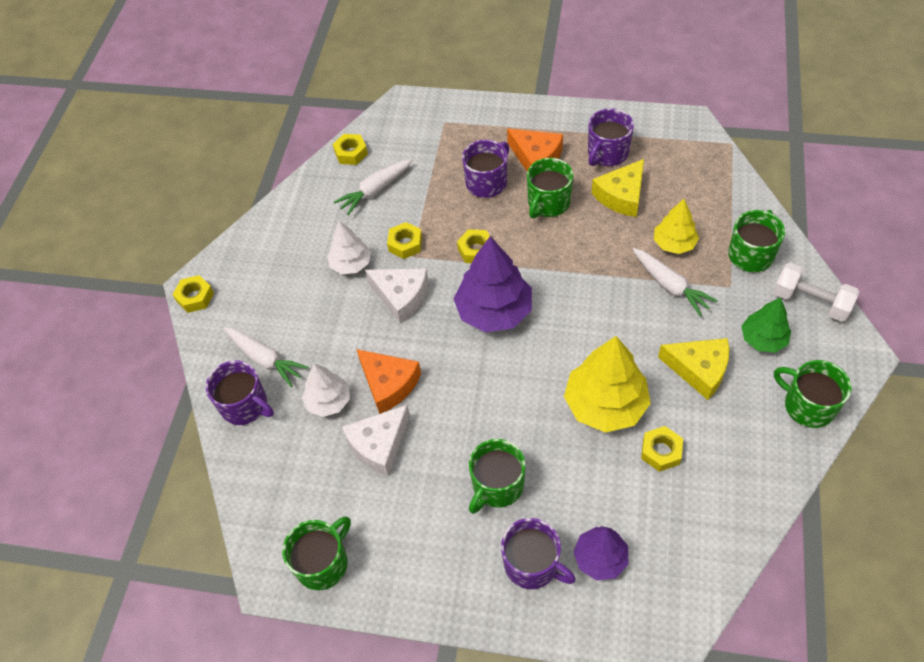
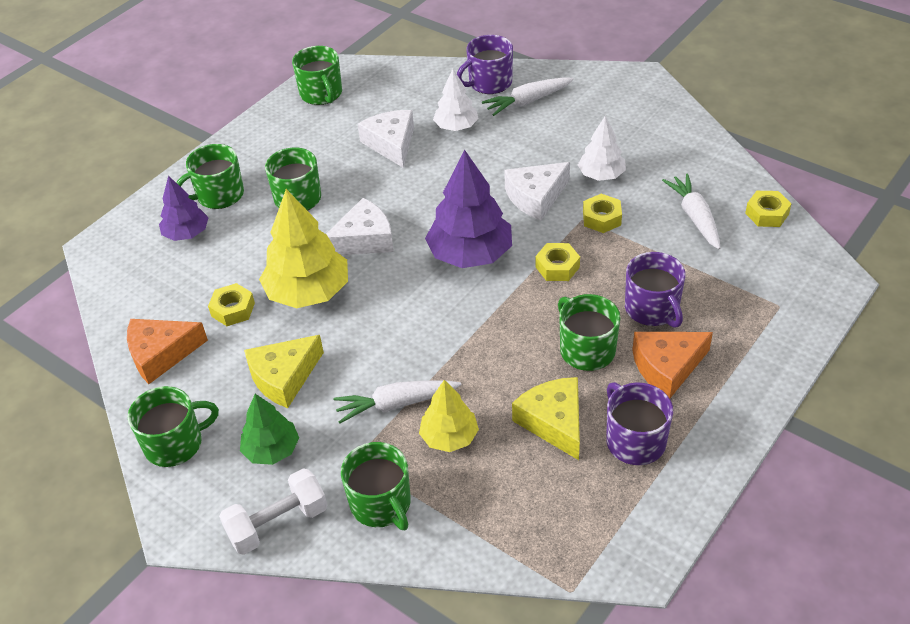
camera: 115 degrees right, 10 degrees down
yellow nut [173,275,214,313] -> none
orange cheese [356,349,421,414] -> orange cheese moved to [127,319,208,384]
purple mug [501,518,576,589] -> green mug [177,144,244,209]
none -> white cheese [326,198,394,255]

